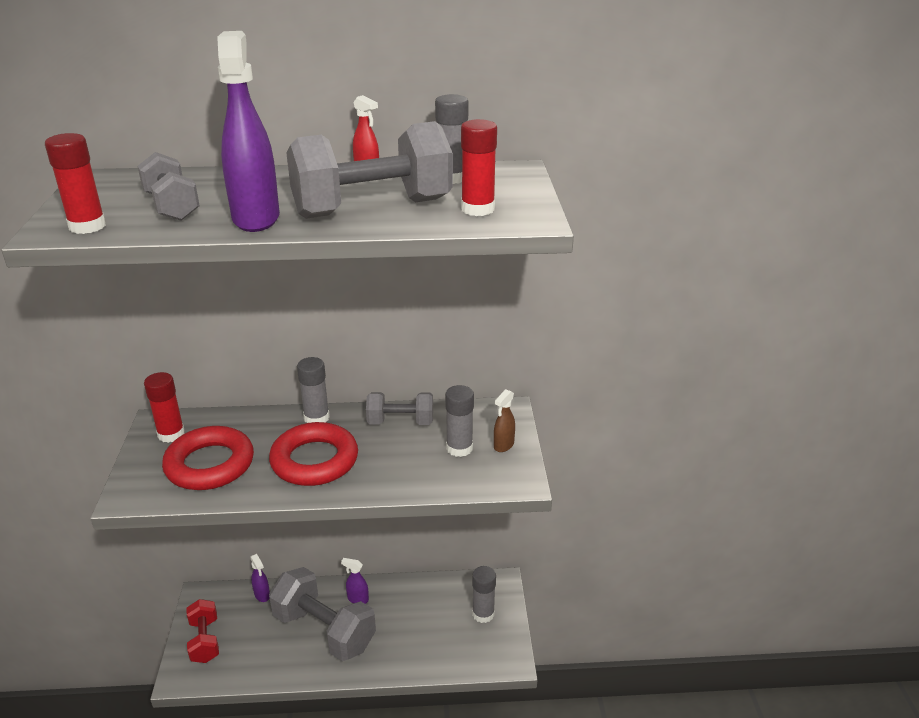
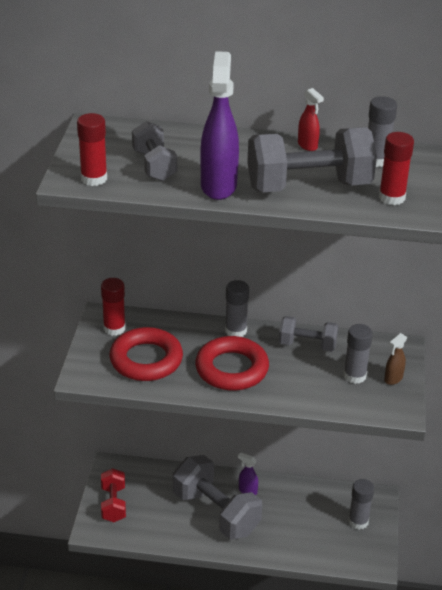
camera: 10 degrees right, 5 degrees up
purple spray bottle [250,554,270,602] -> none

